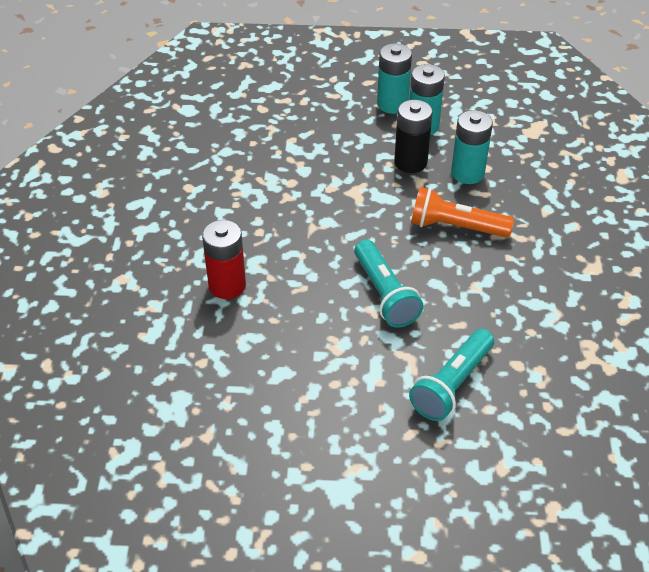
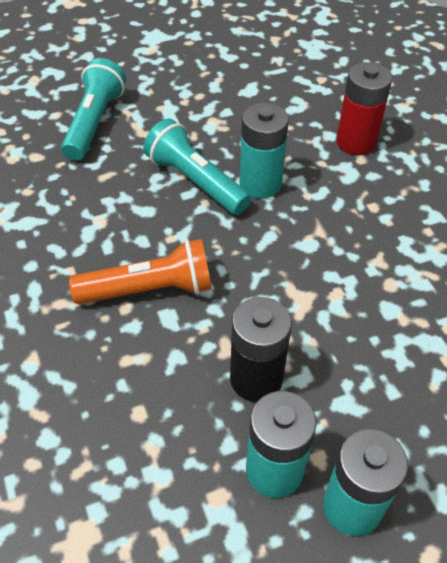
camera: 155 degrees right, 5 degrees up
turquoise battery [451,110,493,184] -> turquoise battery moved to [239,103,289,199]

